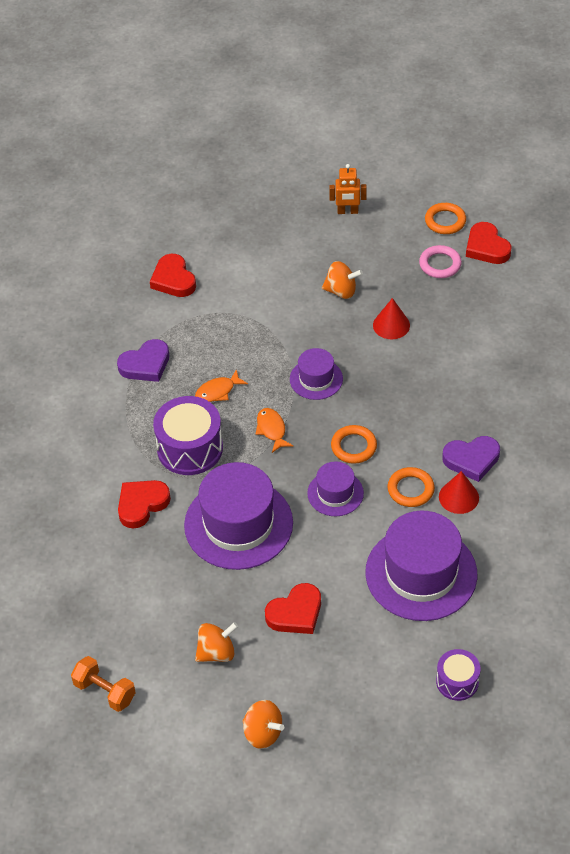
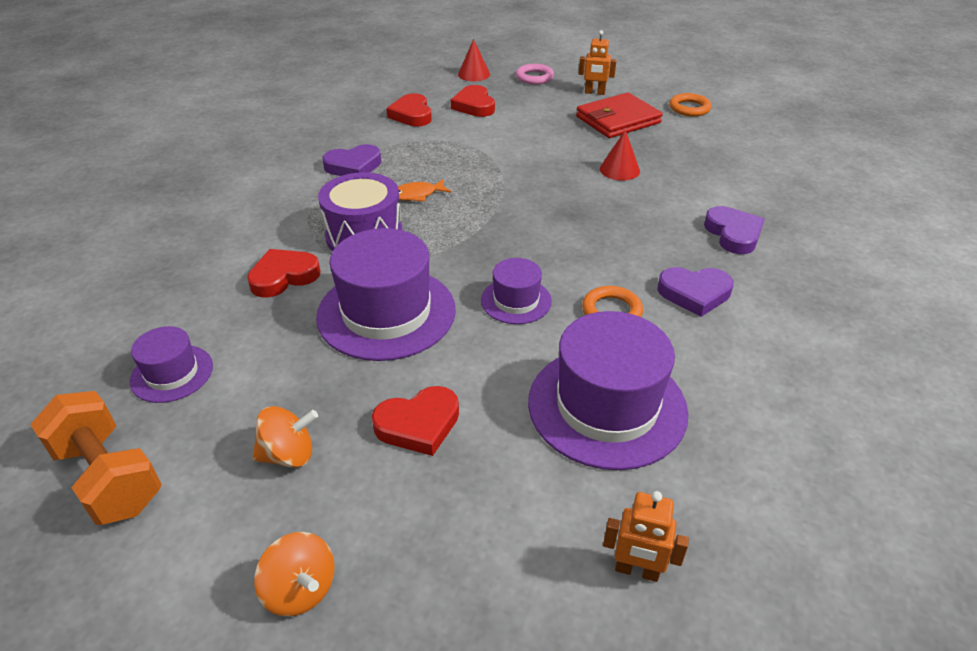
camera: 10 degrees right, 10 degrees down
orange dumbbell [71,656,136,712] -> orange dumbbell [30,391,162,525], size x1.51
orange fish [256,408,293,453] -> none
purple hat [290,348,343,400] -> purple hat moved to [130,326,213,403]
orange spinning top [322,261,363,299] -> none
orange ring [331,425,377,464] -> none
pink ring [419,245,462,278] -> pink ring moved to [516,64,554,84]
purple drum [436,649,481,701] -> orange robot [603,491,689,582]
red cone [439,471,479,514] -> red cone moved to [458,39,490,81]
red heart [466,222,511,264] -> red heart moved to [451,85,495,117]
none -> red wallet [576,92,663,138]
none -> purple heart [704,206,765,254]

